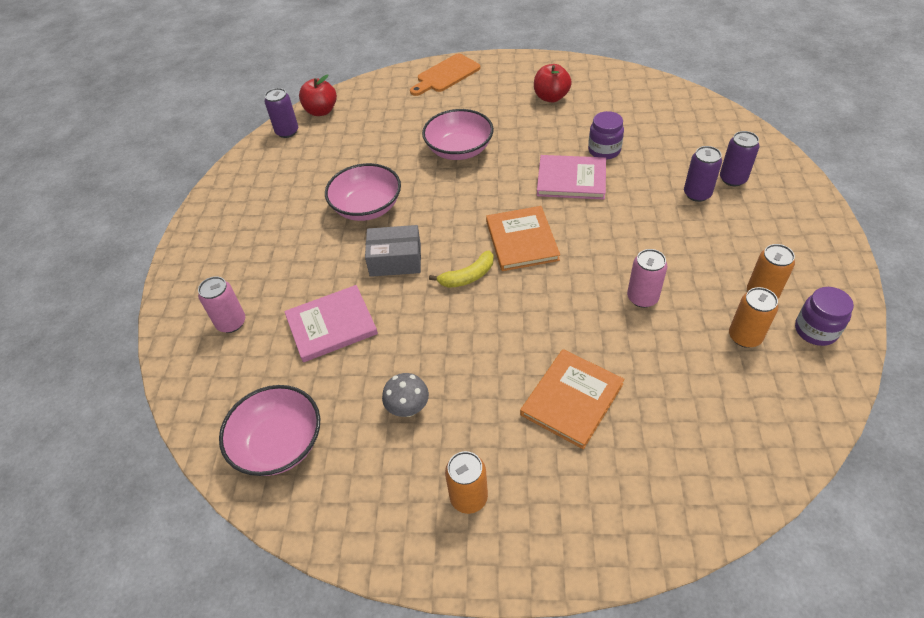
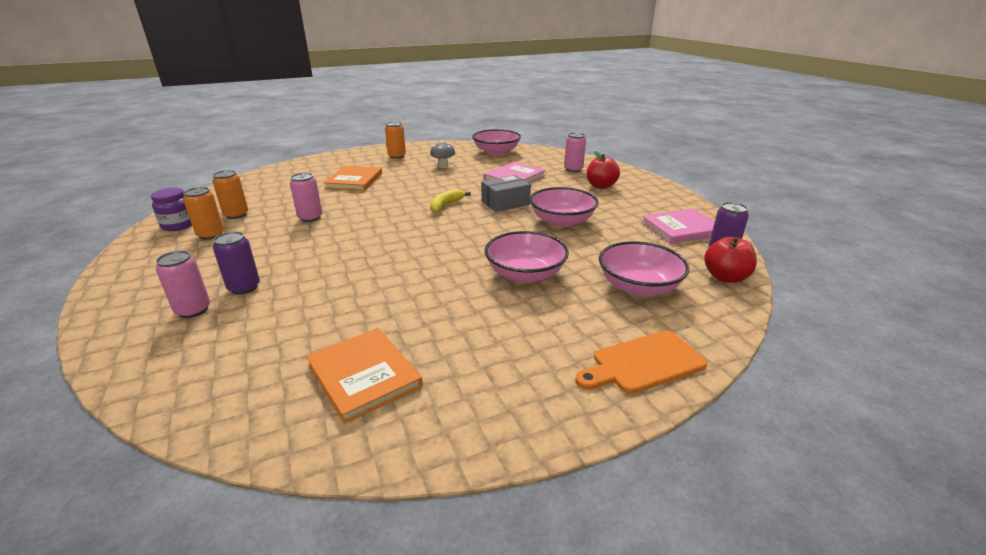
camera: 150 degrees right, 20 degrees down
orange cutting board [410,54,480,96] -> orange cutting board turned 135 degrees counterclockwise [575,330,707,394]
orange book [486,206,560,271] -> orange book moved to [306,328,423,424]
red apple [534,64,572,102] -> red apple moved to [586,151,620,189]
pink book [537,155,606,200] -> pink book moved to [641,208,715,244]
purple jar [588,111,624,160] -> none
purple can [720,131,760,186] -> pink can [156,250,210,318]
none -> pink bowl [599,241,690,296]

